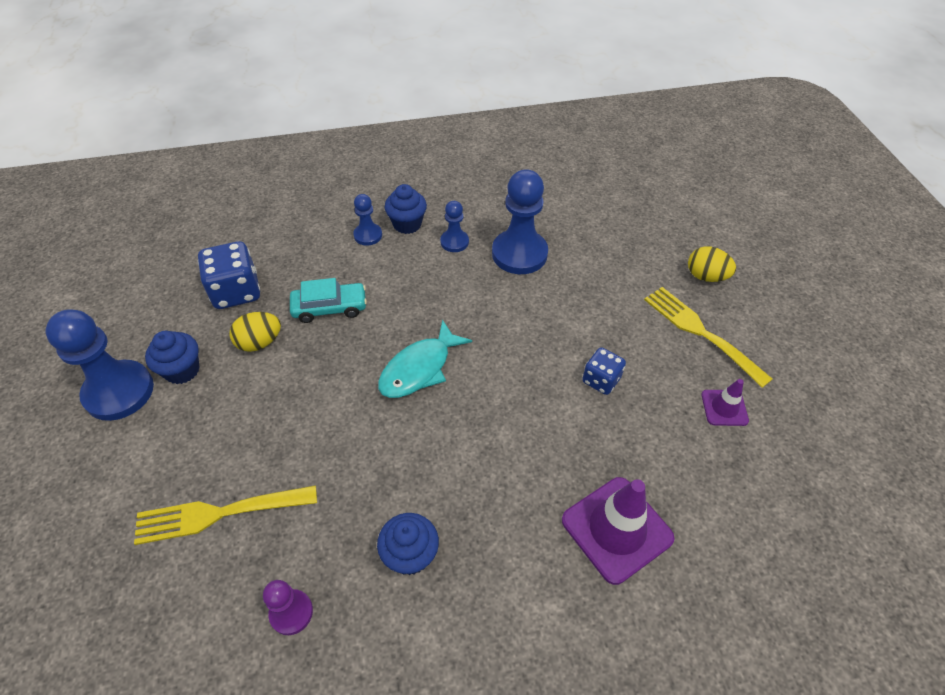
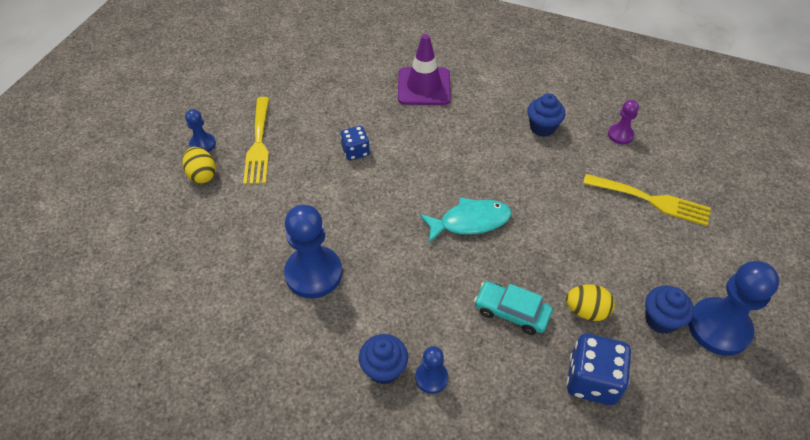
camera: 145 degrees left, 0 degrees up
blue pawn [440,201,469,252] -> blue pawn moved to [185,109,216,152]
purple traffic cone [701,379,749,426] -> none

